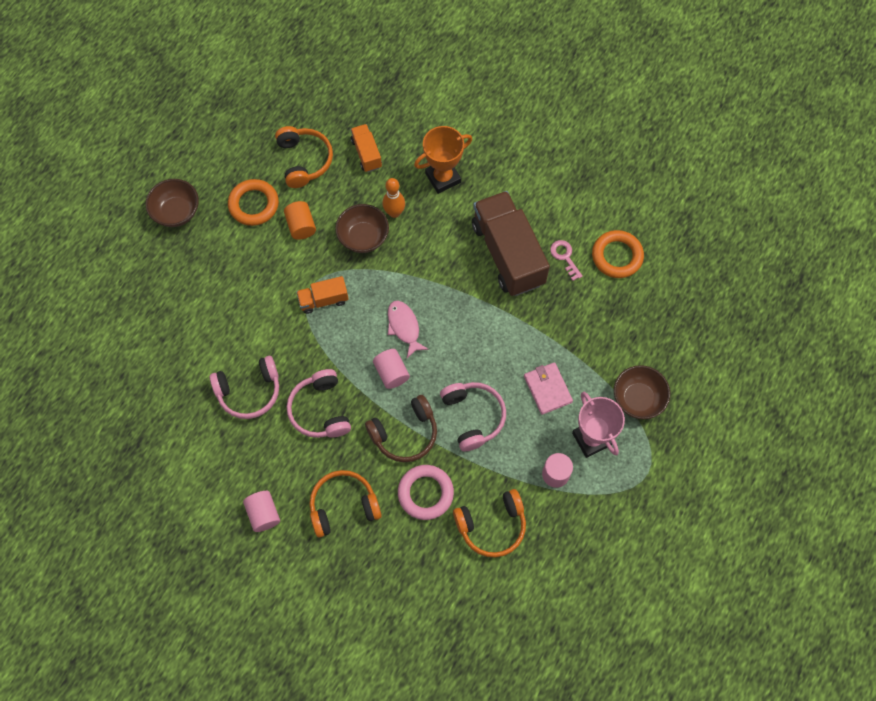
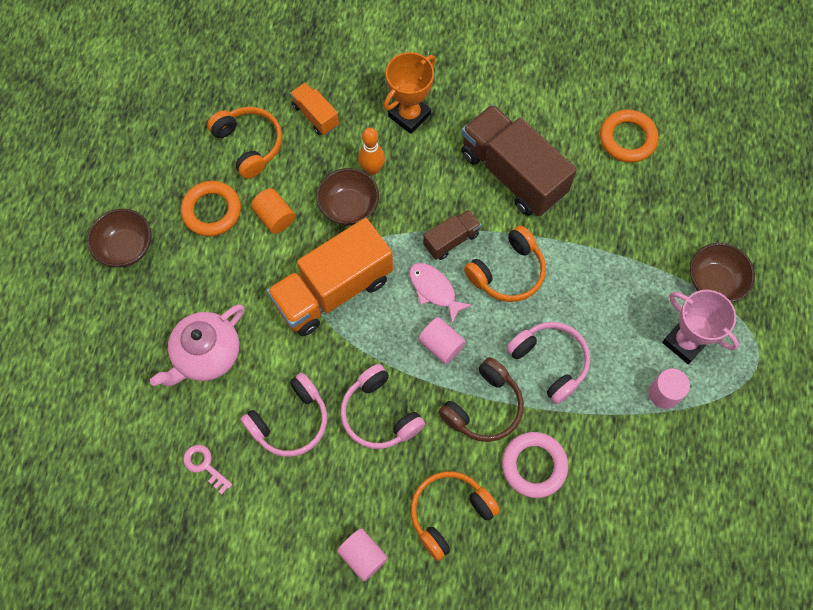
camera: 20 degrees left, 0 degrees up
orange truck [296,276,349,314] -> orange truck [267,218,393,336], size x2.07
orange headphones [453,489,526,558] -> orange headphones moved to [464,225,546,302]
pink wallet [524,362,573,415] -> none
pink key [550,240,583,281] -> pink key moved to [183,445,233,495]
none -> pink teapot [150,304,244,386]
none -> brown truck [423,210,481,260]

